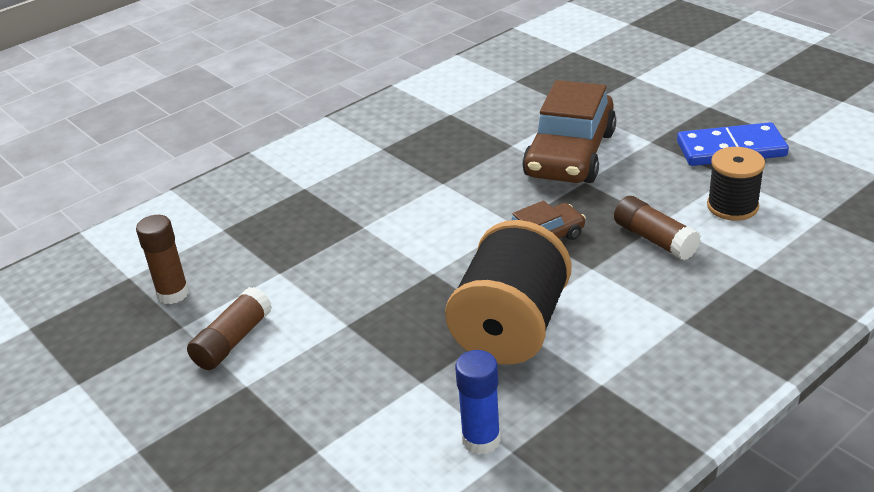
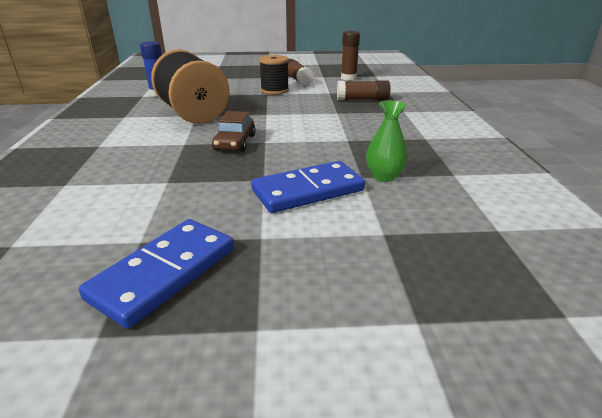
camera: 125 degrees right, 5 degrees down
brown car [522,80,616,183] -> blue domino [251,161,365,213]
brown glue stick [614,196,701,261] -> brown glue stick moved to [337,80,390,100]
black spool [707,147,765,221] -> black spool moved to [259,55,289,95]
none -> green vase [366,100,408,182]

